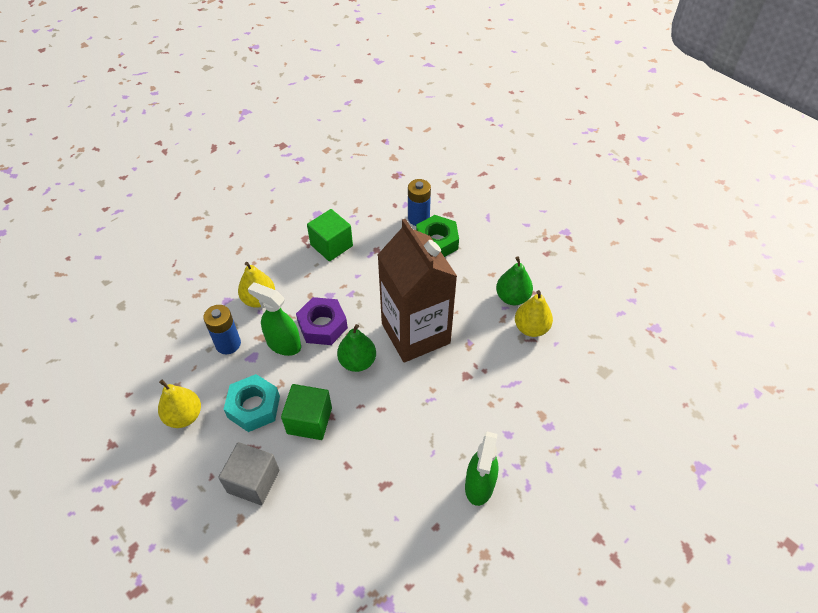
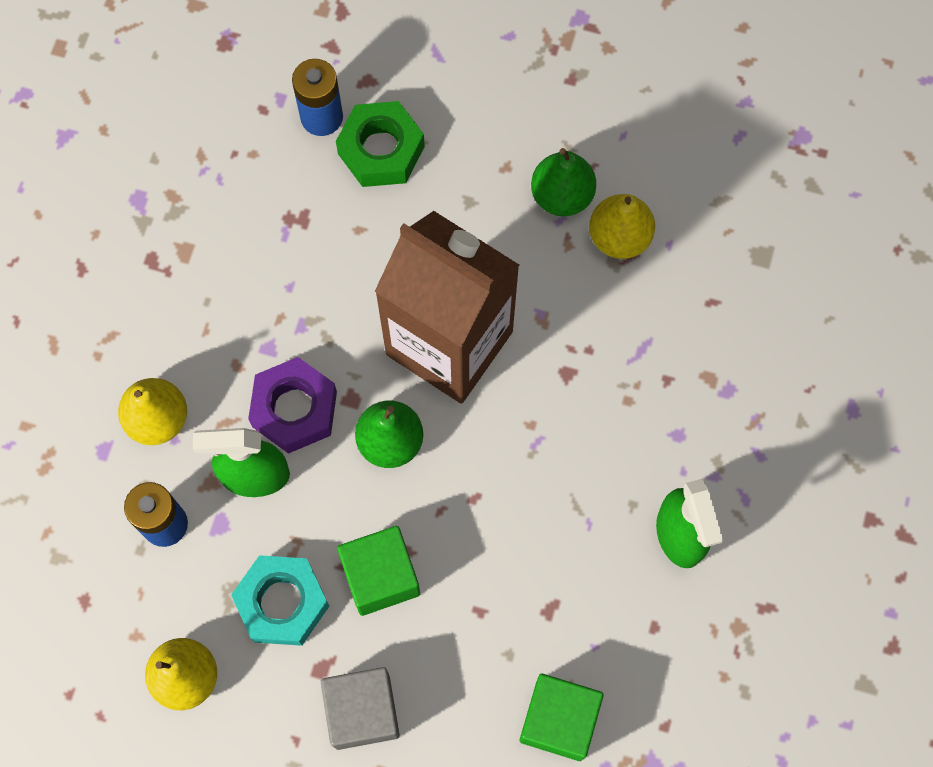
camera: 30 degrees left, 20 degrees up
green cube [307,209,353,261] -> green cube moved to [520,674,604,761]

